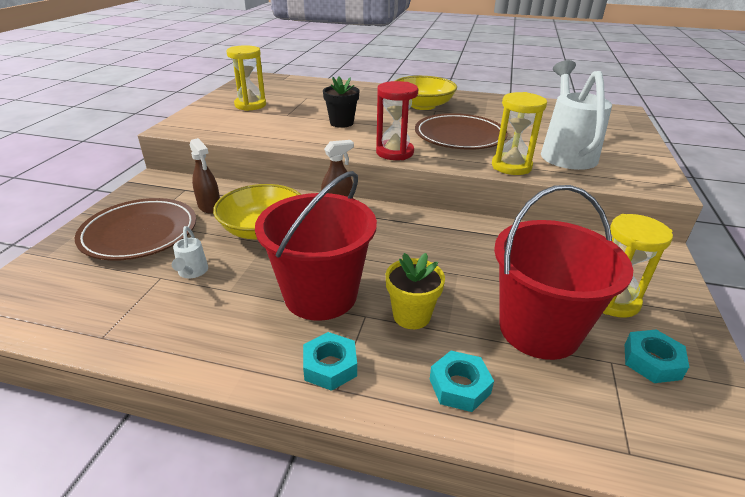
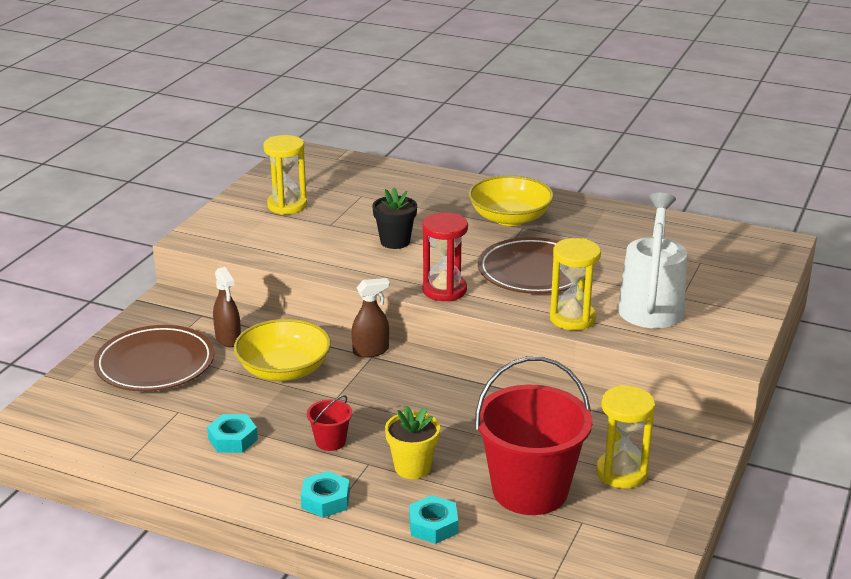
camera: 10 degrees right, 5 degrees down
white watering can [172,226,208,278] -> none
red bucket [255,171,377,321] -> red bucket [307,395,352,451], size x0.42
turquoise nut [625,330,689,383] -> turquoise nut moved to [207,414,258,453]

